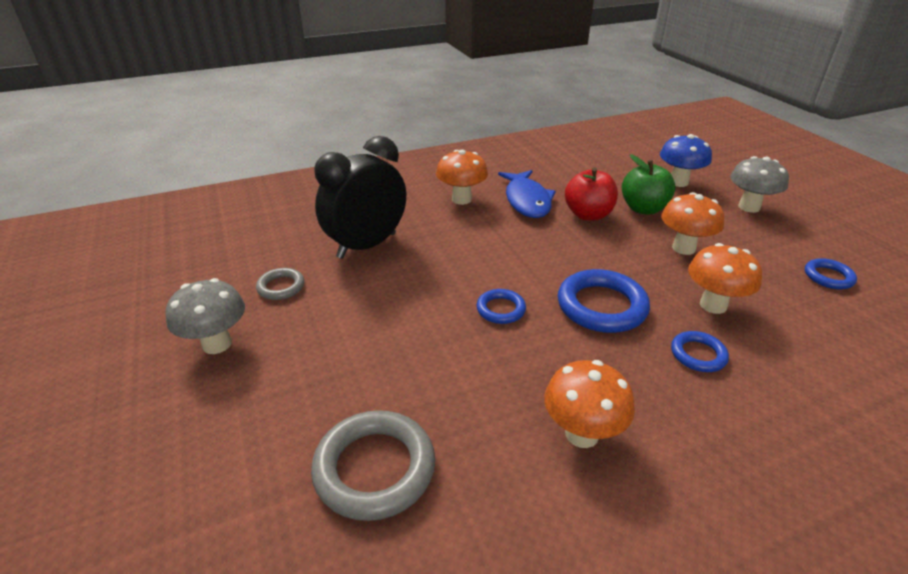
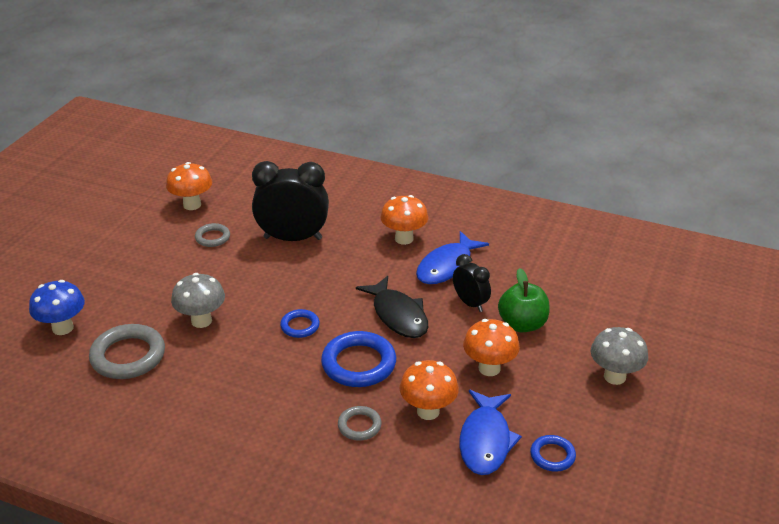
camera: 45 degrees right, 0 degrees up
grey mushroom [165,278,245,354] -> grey mushroom moved to [171,273,225,328]
orange mushroom [544,360,635,448] -> orange mushroom moved to [166,162,212,210]
red apple [565,167,618,221] -> black clock [453,254,491,312]
blue mushroom [660,134,712,187] -> blue mushroom moved to [29,280,85,335]
blue ring [671,331,729,372] -> grey ring [338,406,382,441]
none -> black fish [356,276,429,338]
none -> blue fish [459,390,522,475]

